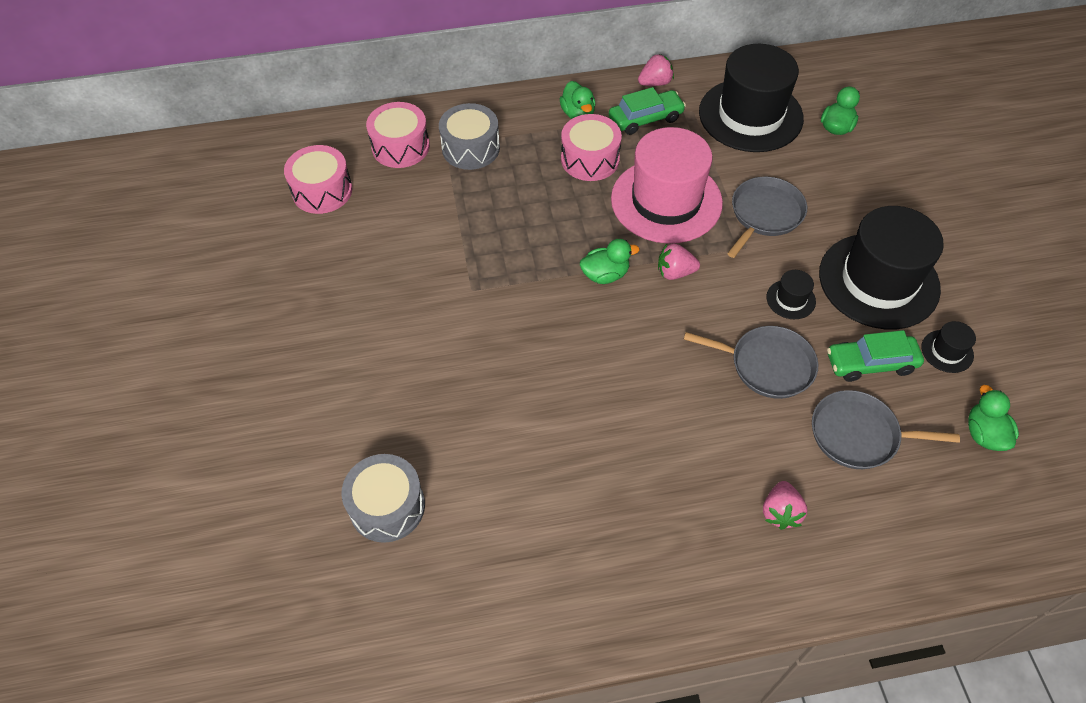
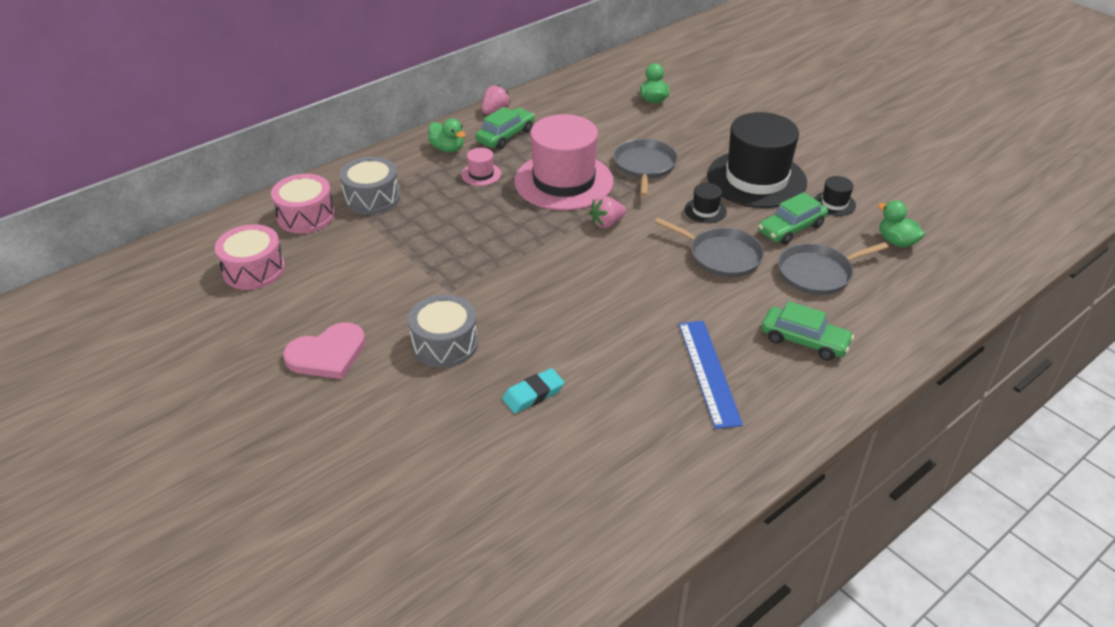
camera: 30 degrees left, 15 degrees down
grey drum [341,454,425,543] -> grey drum moved to [408,294,478,368]
pink drum [561,114,622,181] -> pink hat [461,148,501,186]
green duck [580,239,640,284] -> none
grey pan [684,326,818,399] -> grey pan turned 45 degrees clockwise [655,218,764,277]
black hat [699,44,804,152] -> none
pink strawberry [763,481,807,530] -> green car [761,301,854,361]
none -> pink heart [283,322,366,379]
none -> turquoise eraser [502,368,564,414]
none -> blue ruler [679,321,743,429]

